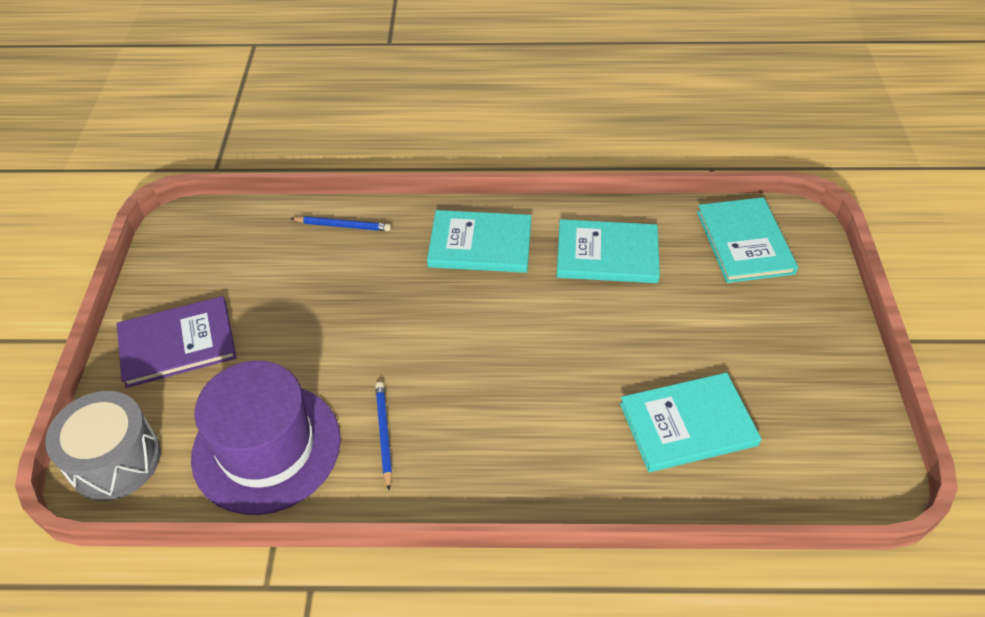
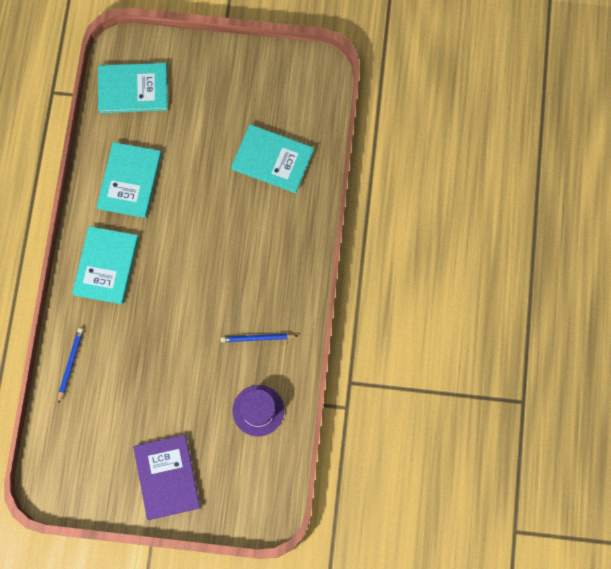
camera: 85 degrees left, 25 degrees up
grey drum [45,391,161,501] -> none
purple hat [191,361,341,515] -> purple hat [232,385,284,437], size x0.56
turquoise book [620,373,761,472] -> turquoise book turned 60 degrees counterclockwise [231,124,314,193]

